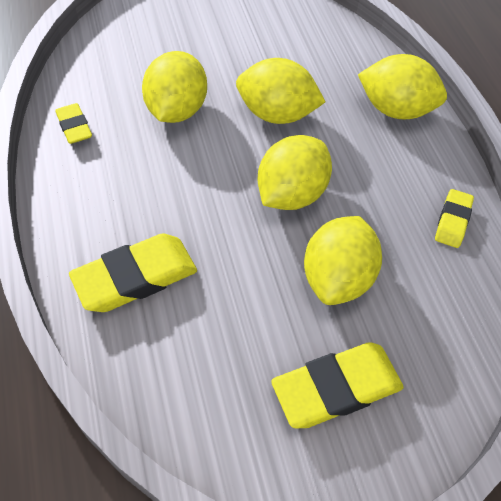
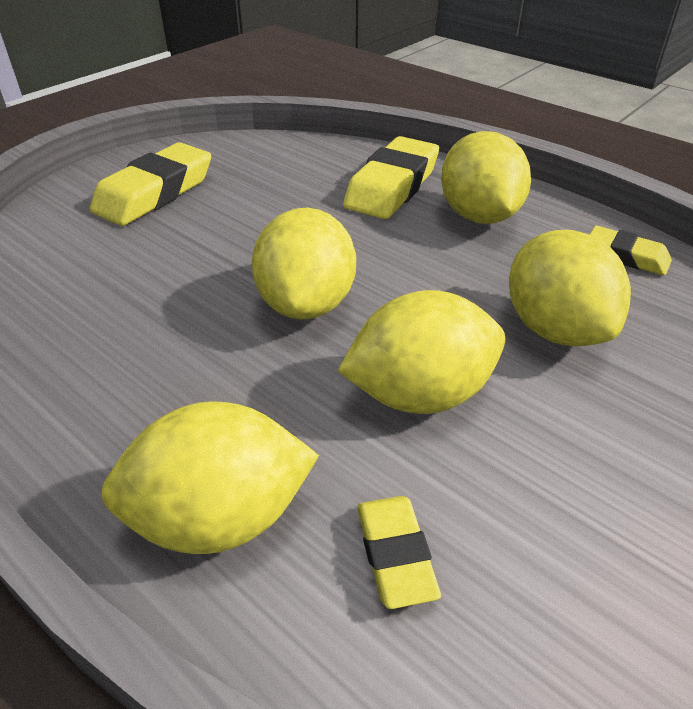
camera: 150 degrees right, 15 degrees down
yellow lemon [304,216,382,305] -> yellow lemon moved to [441,131,531,224]
yellow eraser [435,189,474,248] -> yellow eraser moved to [357,496,441,609]

